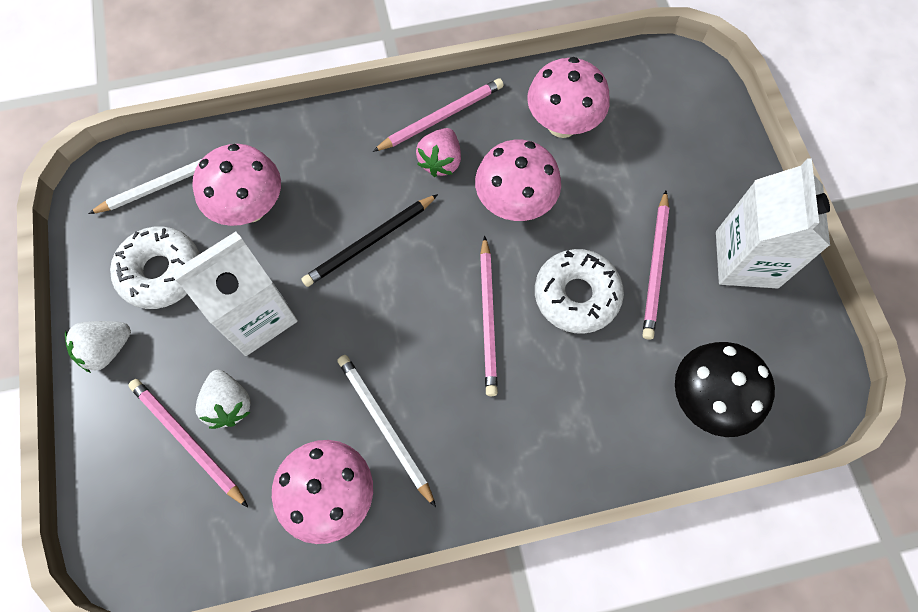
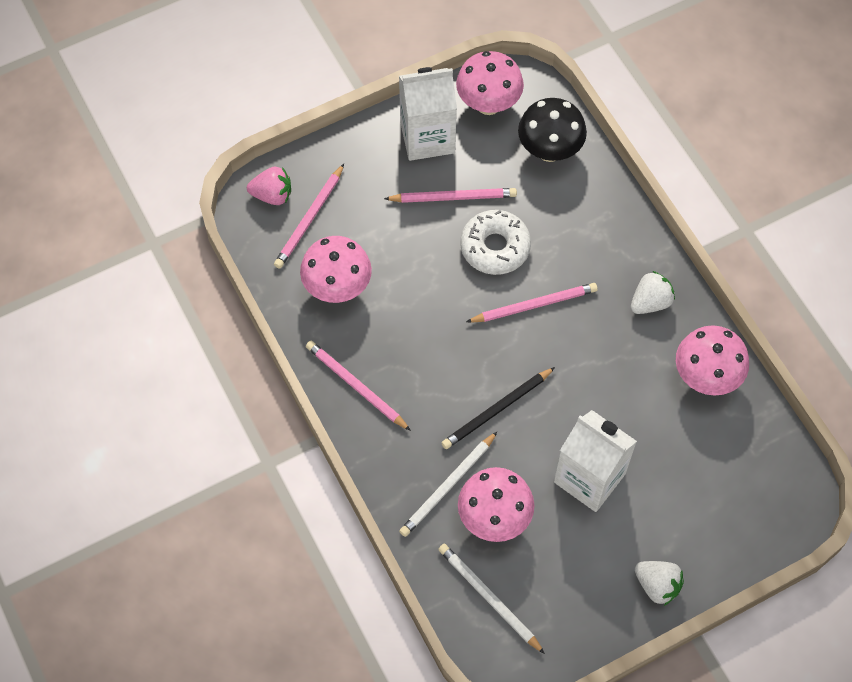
camera: 105 degrees left, 5 degrees down
white donut [110,226,200,309] -> none
pink pencil [128,379,248,507] -> pink pencil moved to [274,164,344,269]
white strawberry [195,370,251,429] -> white strawberry moved to [631,271,675,314]
black pencil [302,194,438,287] -> black pencil turned 105 degrees clockwise [441,367,555,449]
white pencil [337,355,436,507] -> white pencil moved to [399,431,498,537]
pink strawberry [416,128,461,177] -> pink strawberry moved to [247,167,291,205]
pink mushroom [475,140,561,221] -> pink mushroom moved to [456,51,524,115]

